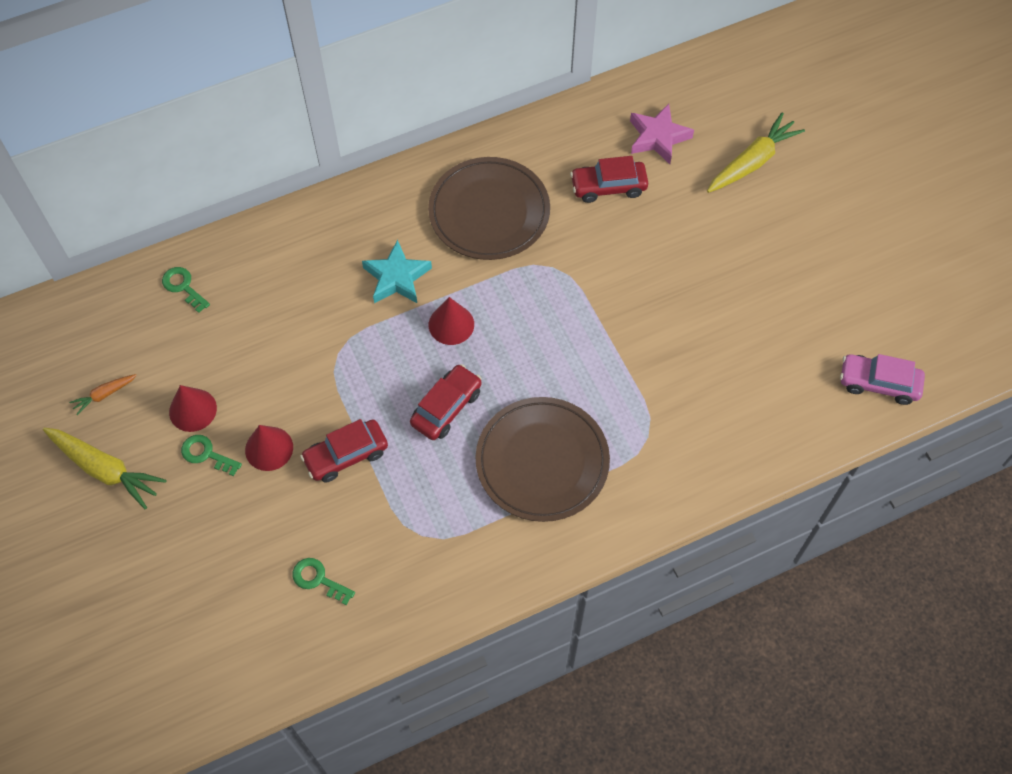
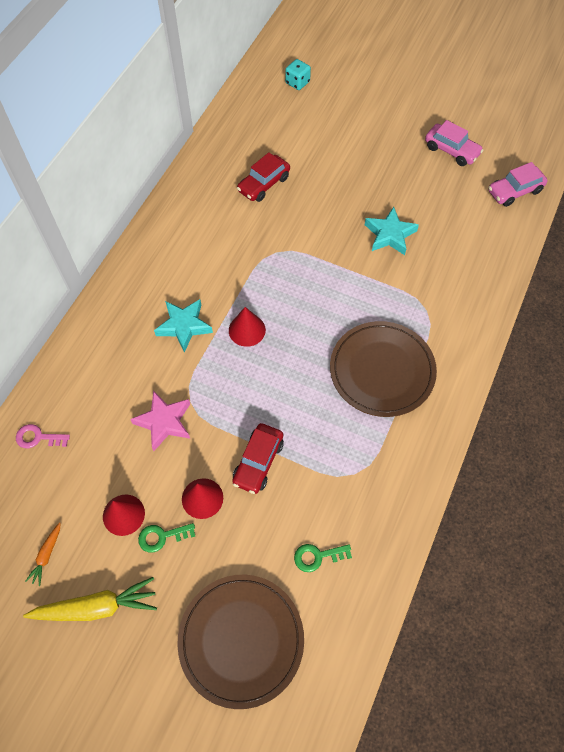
camera: 40 degrees left, 0 degrees up
green key [162,267,210,313] -> pink key [16,424,70,448]
red car [410,364,482,440] -> none
brown plate [428,157,550,260] -> brown plate moved to [177,575,304,709]
pink star [630,104,694,164] -> pink star moved to [130,390,190,451]
yellow carrot [707,112,805,193] -> none
none -> turquoise dice [285,59,311,90]
none -> turquoise star [365,207,419,255]
none -> pink car [425,120,483,166]

